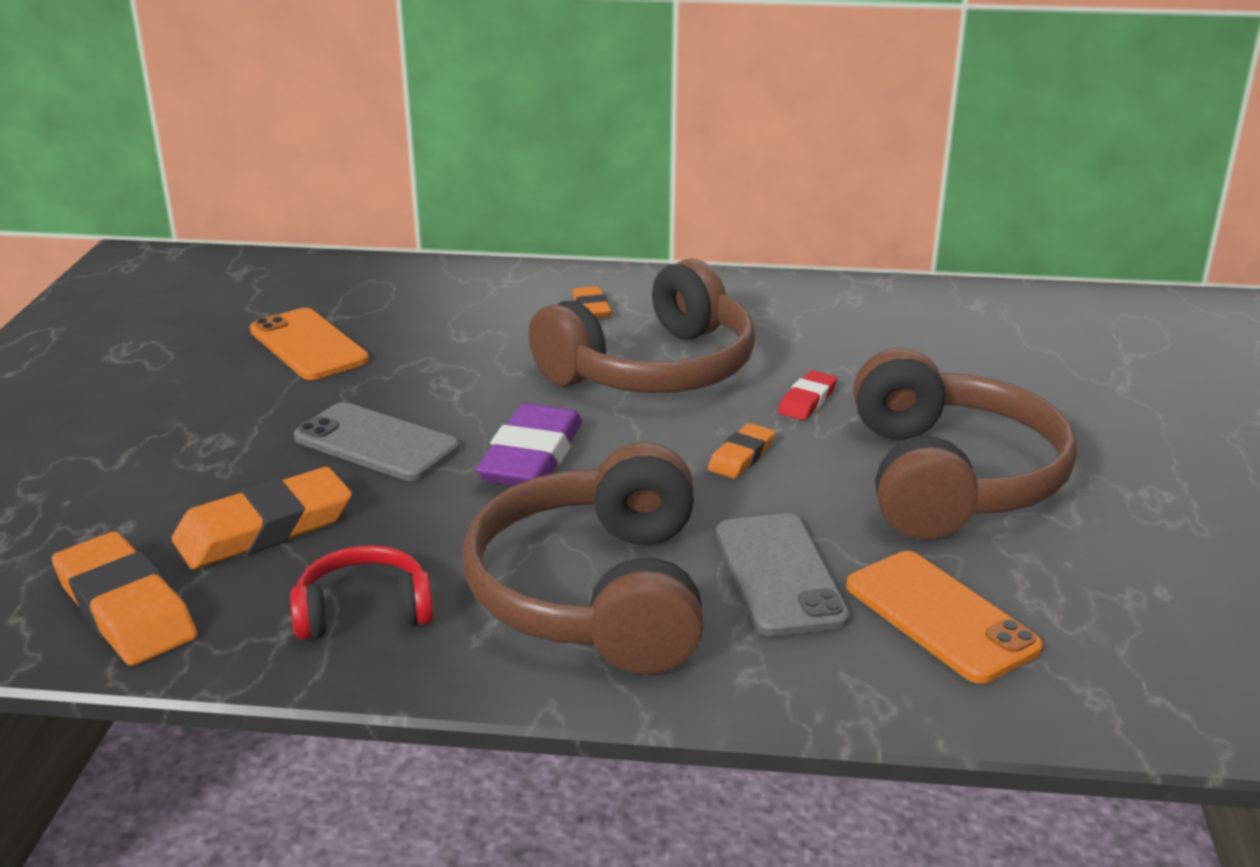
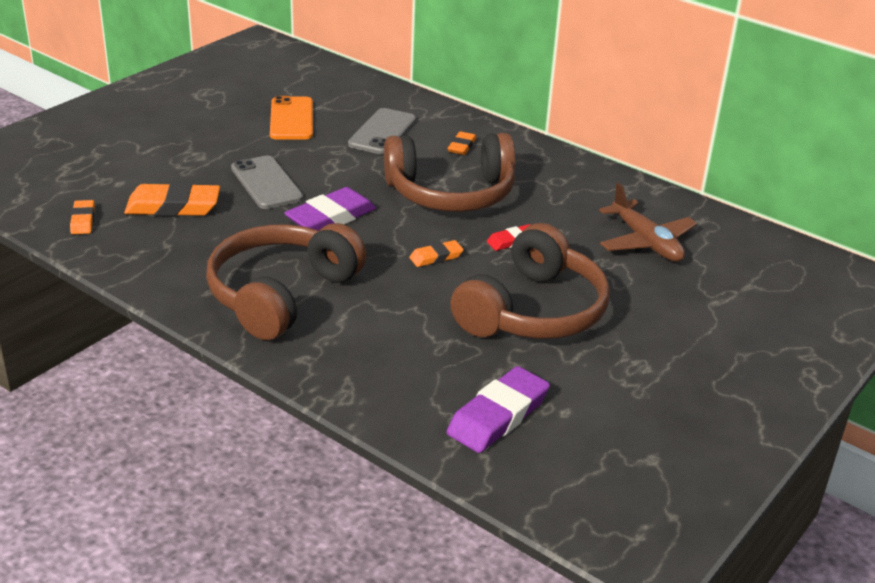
camera: 30 degrees right, 5 degrees up
orange eraser [52,531,197,666] -> orange eraser [70,200,95,234], size x0.54
red headphones [290,545,434,640] -> none
grey phone [716,514,850,636] -> grey phone moved to [348,108,416,154]
orange phone [846,551,1043,684] -> none
none -> purple eraser [447,366,550,453]
none -> brown plane [599,182,697,262]

